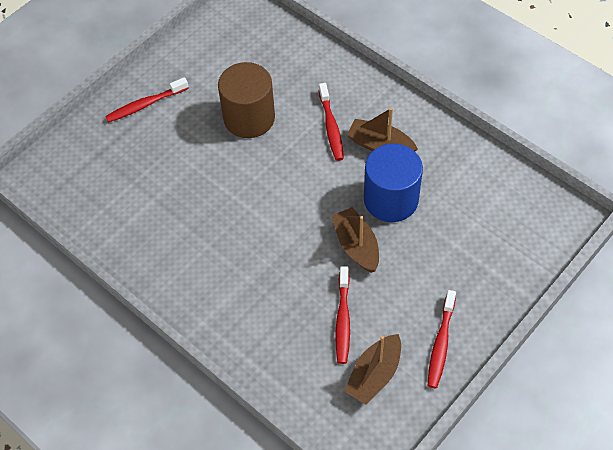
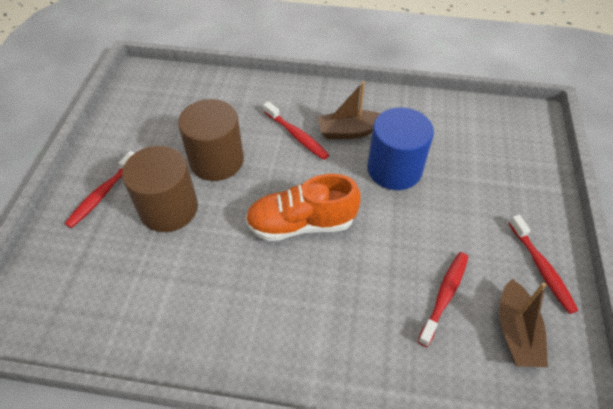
camera: 35 degrees left, 5 degrees down
brown boat [332,207,379,273] -> none
red toothbrush [335,266,350,364] -> red toothbrush turned 120 degrees counterclockwise [418,252,468,347]
none -> brown cylinder [122,146,198,232]
none -> orange shoe [245,174,361,241]

